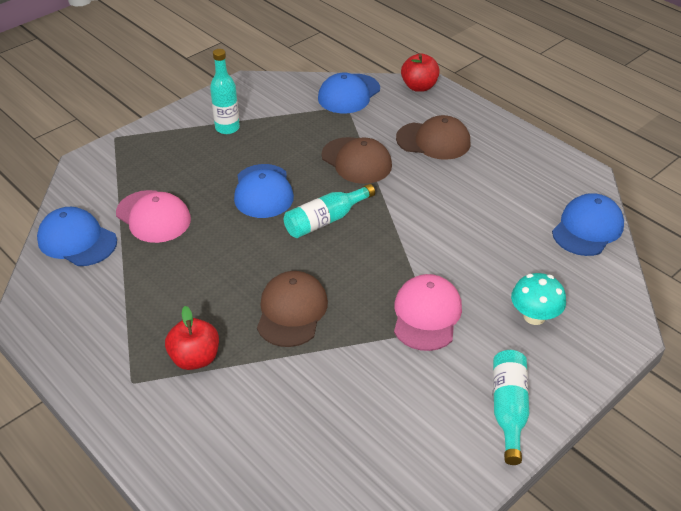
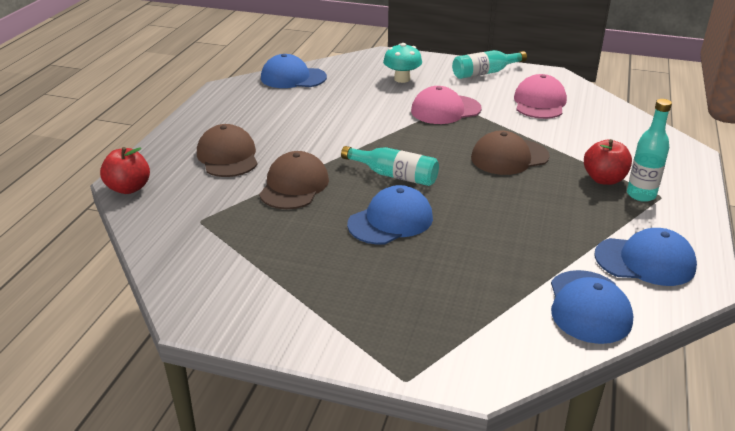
camera: 120 degrees left, 10 degrees down
pink cap [116,190,191,243] -> pink cap moved to [514,74,567,119]
turquoise bottle [210,49,240,134] -> turquoise bottle moved to [627,99,672,202]
blue cap [318,73,380,113] -> blue cap moved to [595,228,697,286]

